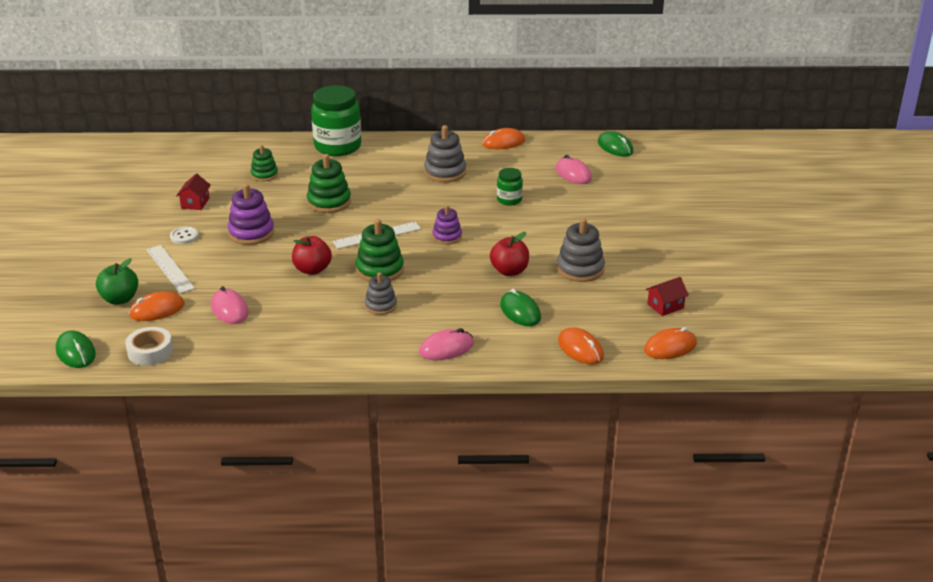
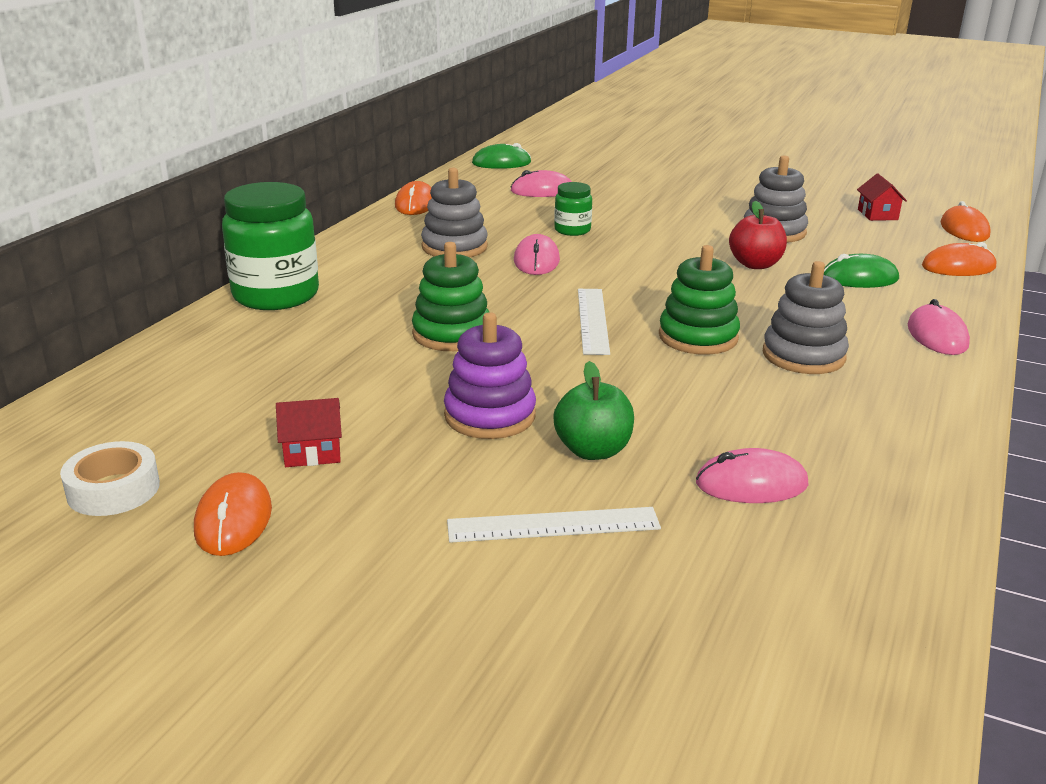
camera: 65 degrees left, 5 degrees down
green mouse [56,330,96,368] -> none
green apple [96,258,138,305] -> green apple moved to [553,361,634,460]
white tape [125,327,173,366] -> white tape moved to [60,441,160,516]
orange mouse [129,291,185,321] -> orange mouse moved to [194,472,272,556]
white button [170,227,198,244] -> none
red house [176,174,211,210] -> red house turned 45 degrees counterclockwise [276,398,342,467]
green stacking toy [250,145,278,181] -> none
red apple [292,236,332,275] -> none
grey stacking toy [365,272,397,315] -> grey stacking toy [763,261,849,374], size x1.55
purple stacking toy [433,205,462,244] -> none
none -> pink mouse [514,234,560,275]

